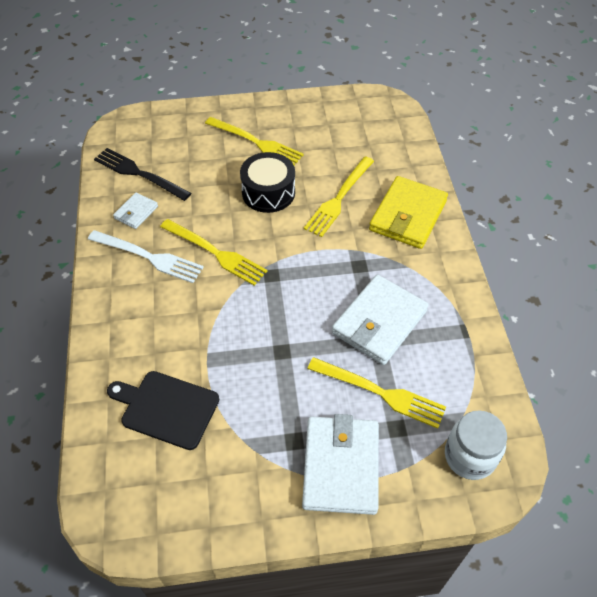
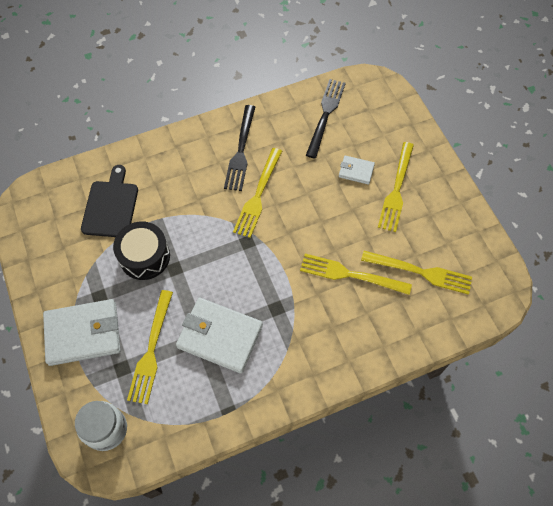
camera: 75 degrees right, 10 degrees up
white fork [88,230,204,283] -> black fork [224,105,255,191]
white wallet [113,193,158,229] -> white wallet moved to [339,155,375,185]
black drum [240,152,295,213] -> black drum moved to [113,221,170,280]
yellow wallet [369,176,448,249] -> none
none -> yellow fork [361,251,472,295]

